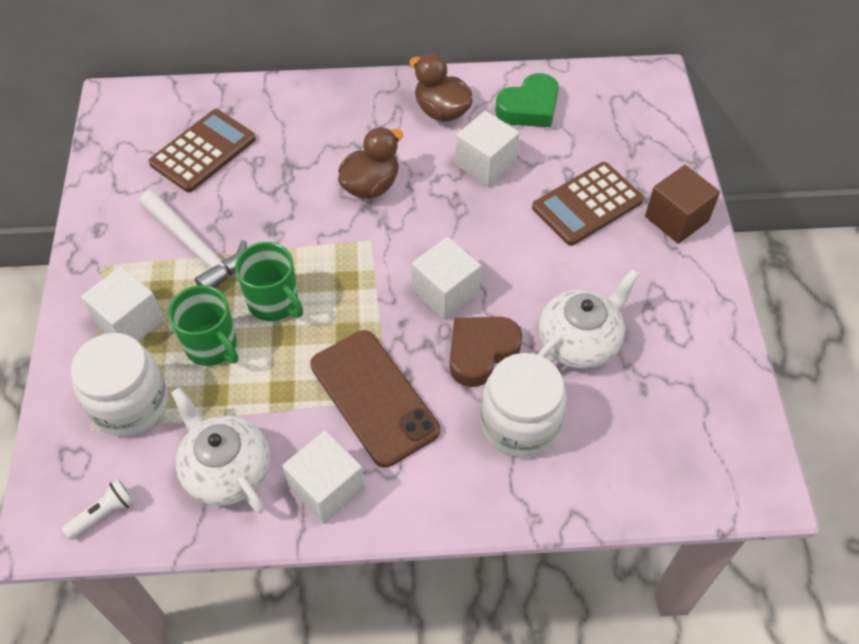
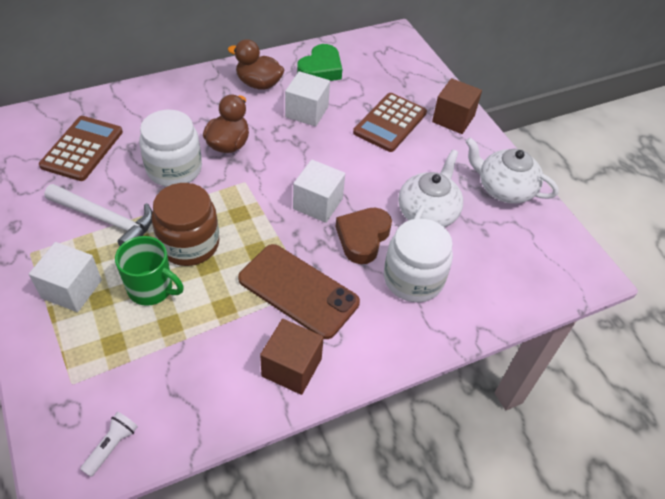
camera: 25 degrees left, 5 degrees down
white jar [71,333,168,437] -> white jar moved to [139,110,202,187]
white teapot [171,387,270,513] -> white teapot moved to [465,137,559,204]
green mug [235,242,303,321] -> brown jar [152,183,220,266]
white cube [282,430,365,524] -> brown cube [260,319,324,395]

